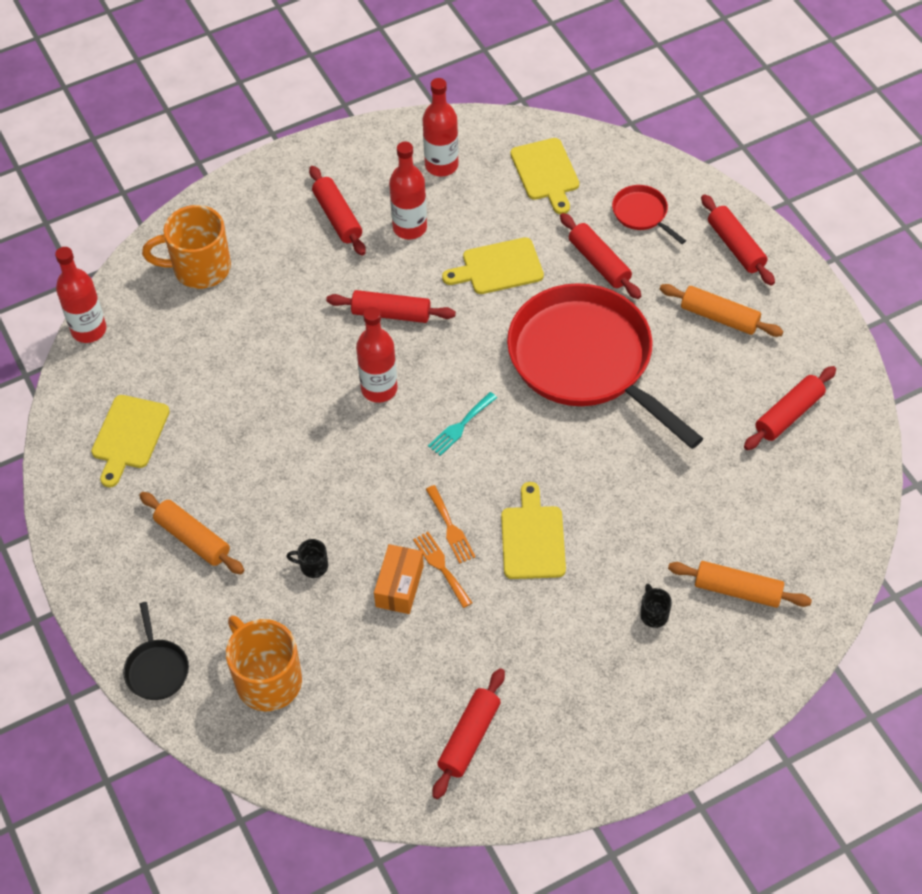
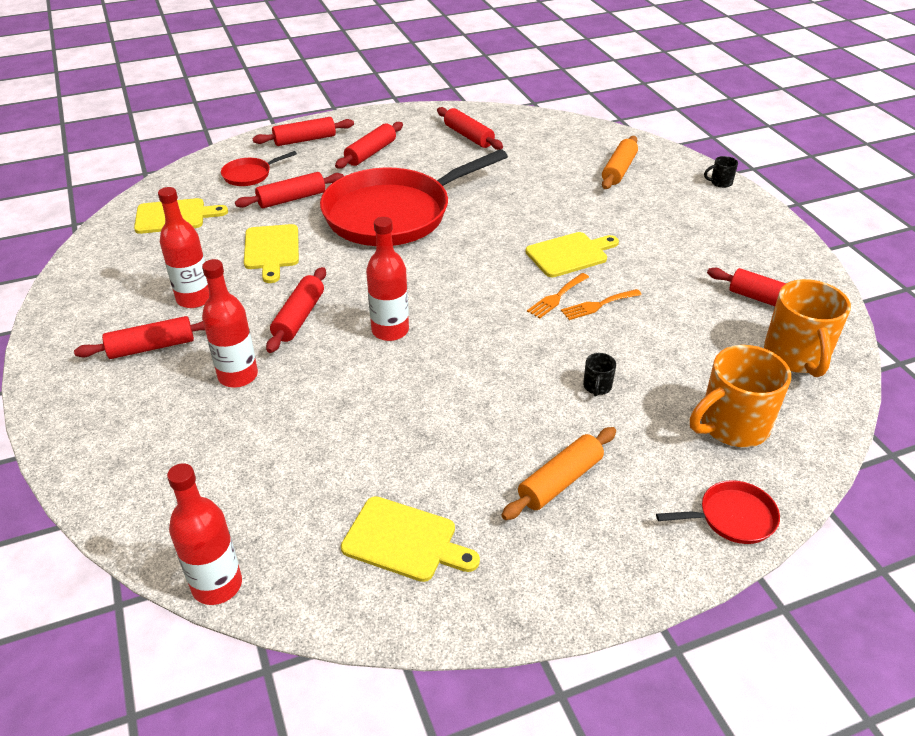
camera: 85 degrees left, 15 degrees down
black pan [123,602,189,700] -> red pan [656,480,780,544]
orange mug [142,205,231,289] -> orange mug moved to [764,279,851,377]
orange box [374,544,424,614] -> none
red bottle [423,78,458,177] -> red bottle moved to [202,259,258,388]
orange fork [426,485,475,564] -> orange fork turned 150 degrees clockwise [527,273,589,318]
turquoise fork [428,392,497,456] -> none
yellow cutting board [501,482,566,579] -> yellow cutting board turned 150 degrees clockwise [525,232,619,277]
black mug [640,584,672,628] -> black mug moved to [704,156,738,188]
orange rolling pin [660,284,783,337] -> red rolling pin [335,122,403,169]

